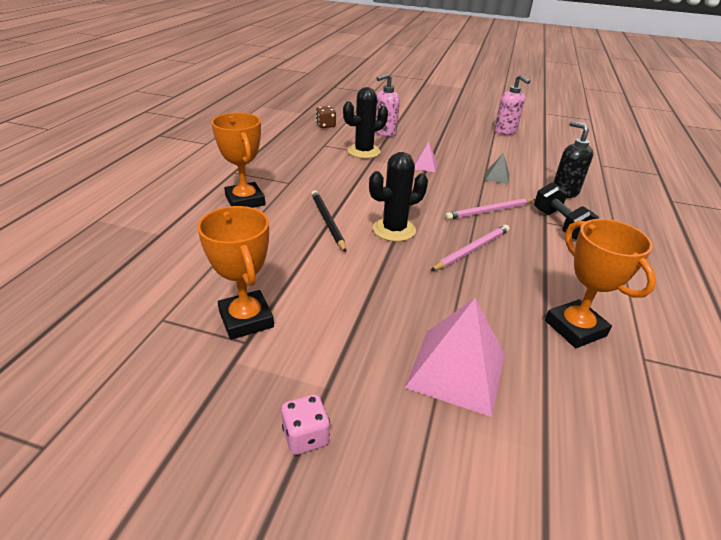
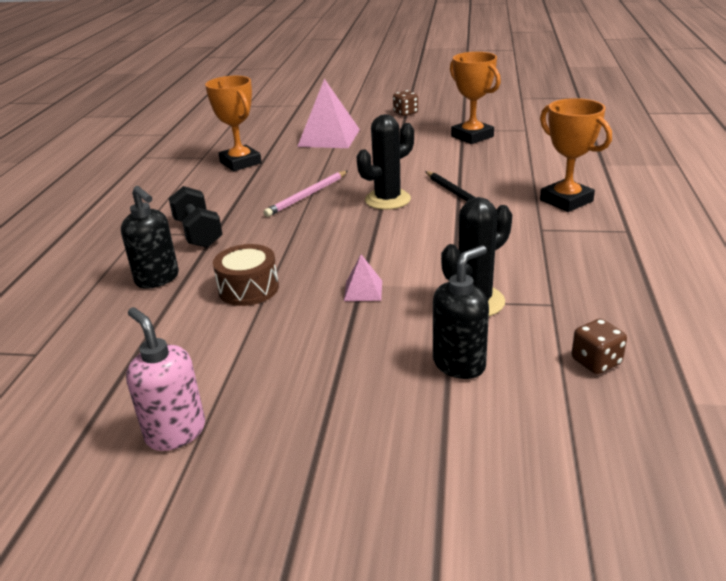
camera: 175 degrees right, 5 degrees down
pink dice [281,394,330,455] -> brown dice [393,90,418,116]
pink soap dispenser [376,73,400,137] -> black soap dispenser [433,245,489,379]
pink pencil [445,198,535,220] -> none
grey pyramid [485,153,509,184] -> brown drum [213,244,279,306]

